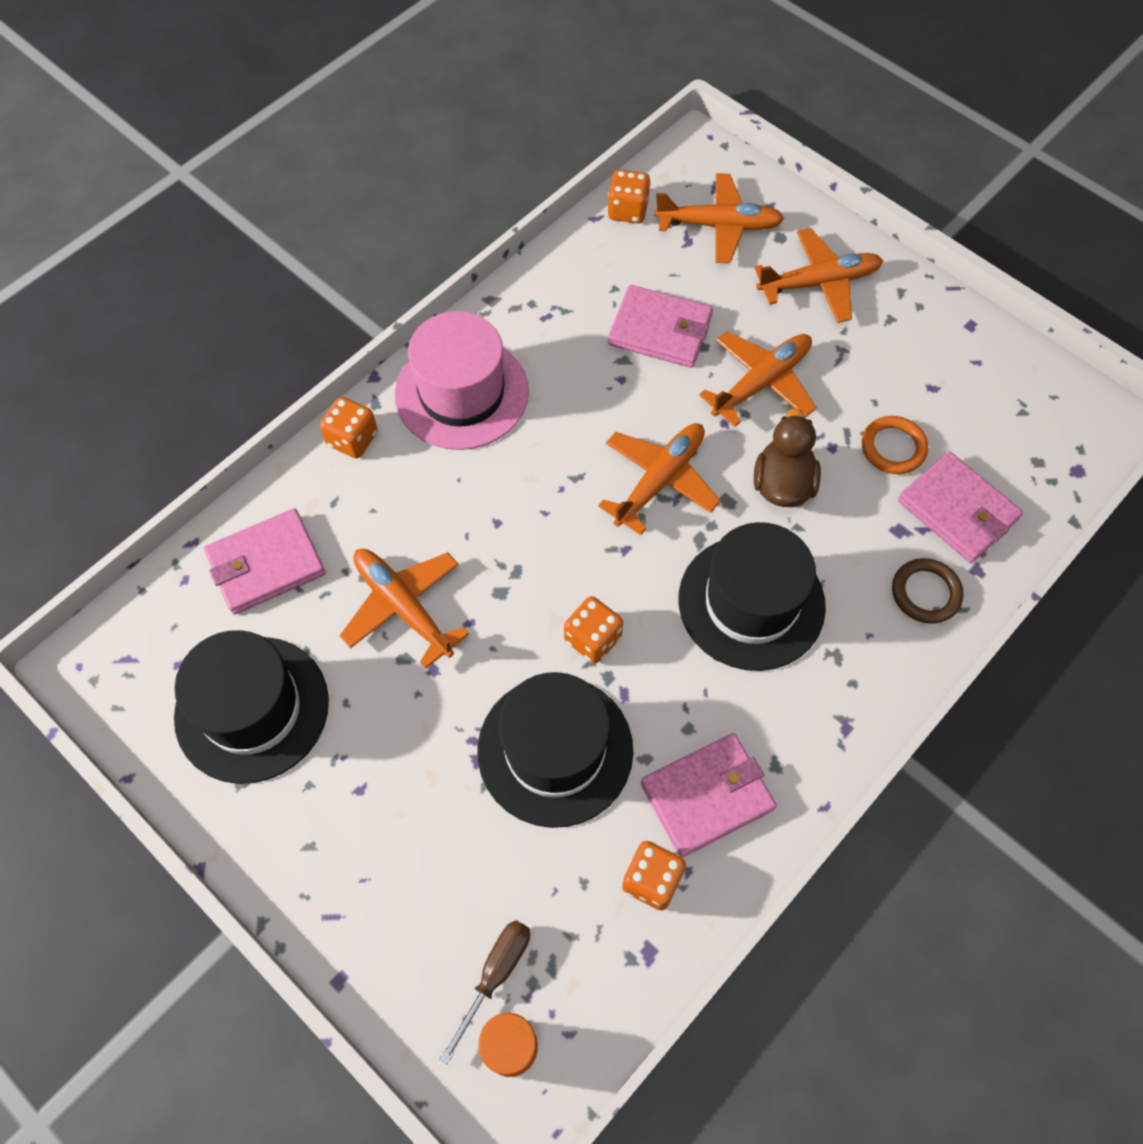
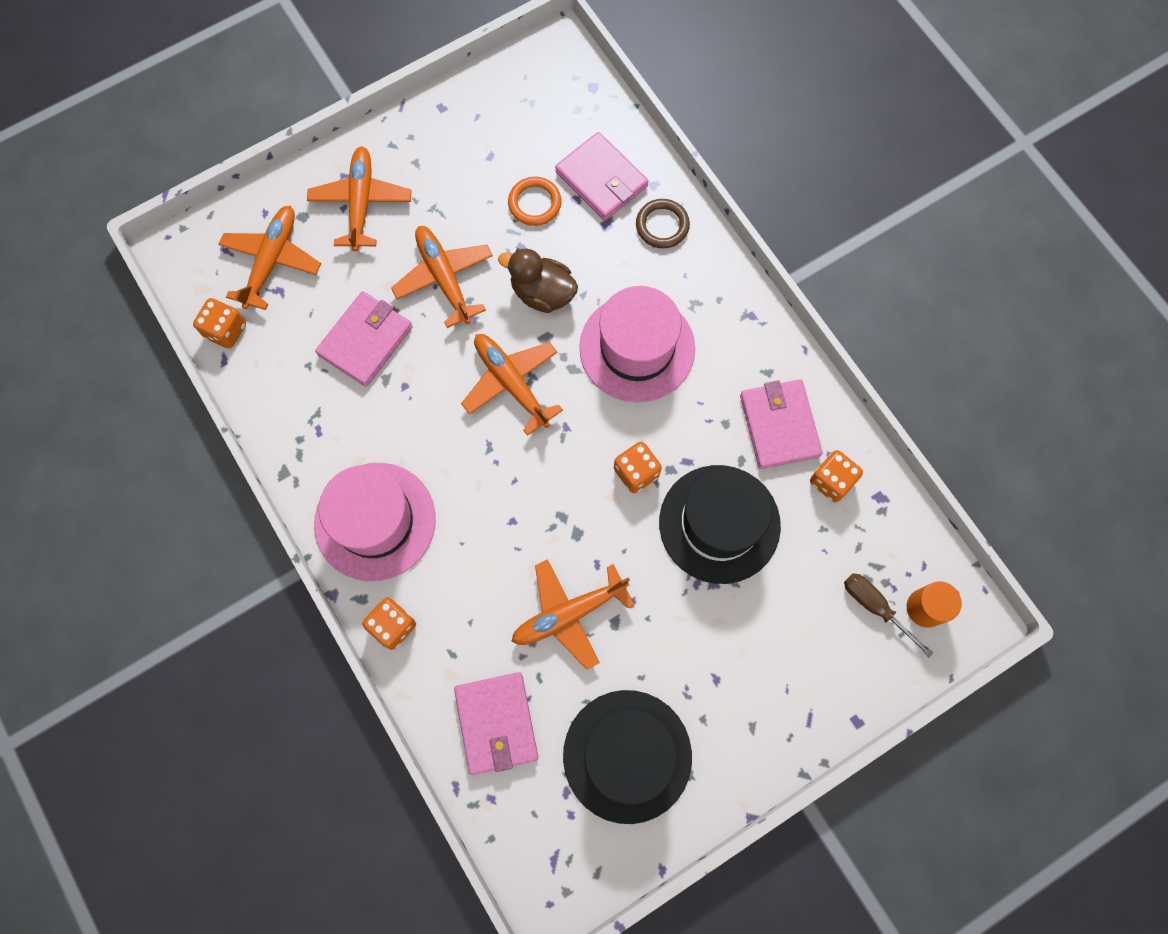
camera: 75 degrees left, 10 degrees up
black hat [679,522,826,671] -> pink hat [579,286,695,403]
pink wallet [898,451,1023,563] -> pink wallet turned 75 degrees clockwise [555,132,648,220]

